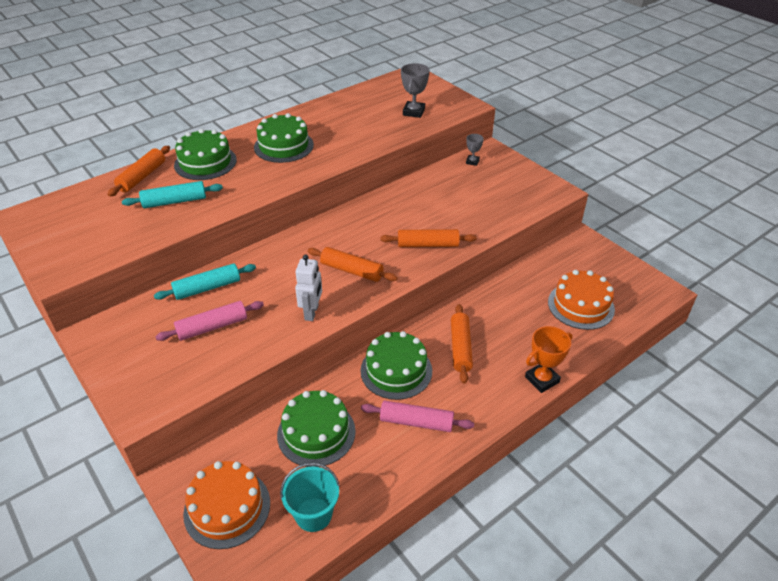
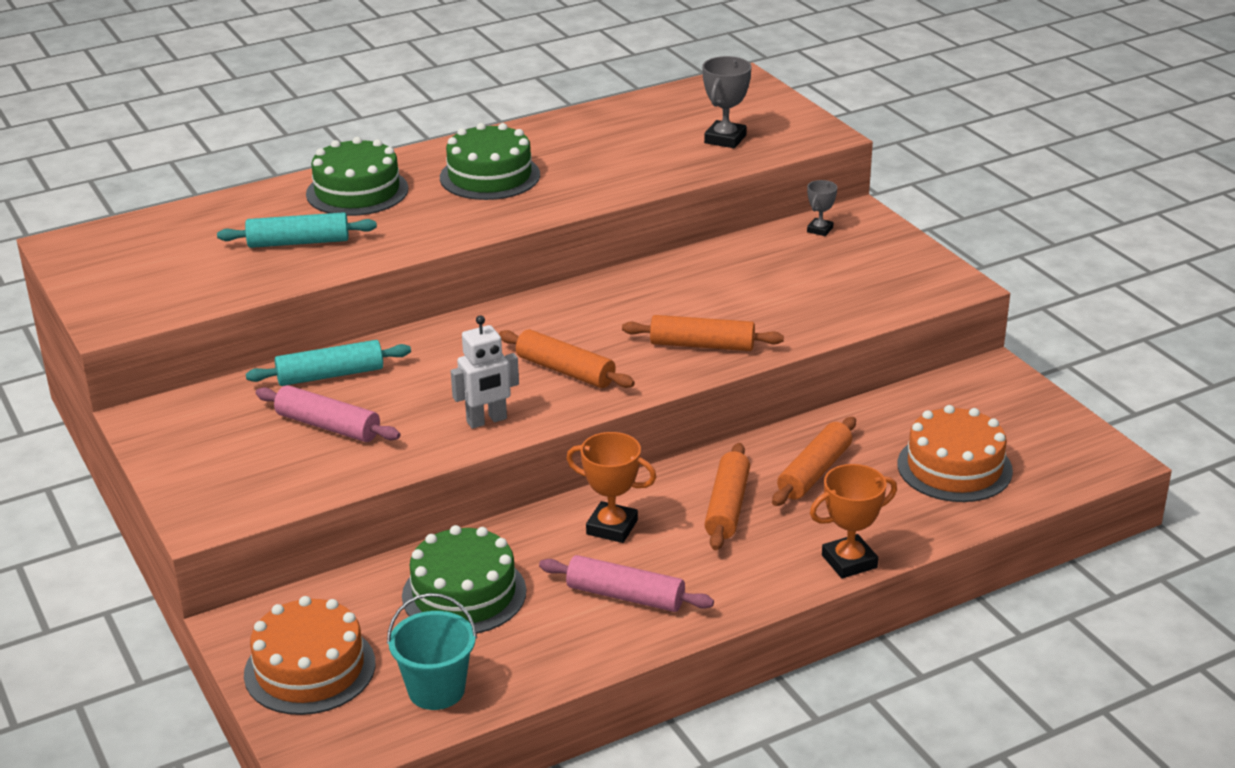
camera: 10 degrees right, 10 degrees down
orange rolling pin [107,146,170,197] -> orange rolling pin moved to [772,417,856,506]
pink rolling pin [155,301,264,341] -> pink rolling pin turned 45 degrees clockwise [256,385,400,442]
white robot [295,254,322,321] -> white robot turned 45 degrees clockwise [451,315,519,429]
green cake [361,331,432,400] -> orange trophy [566,432,657,543]

